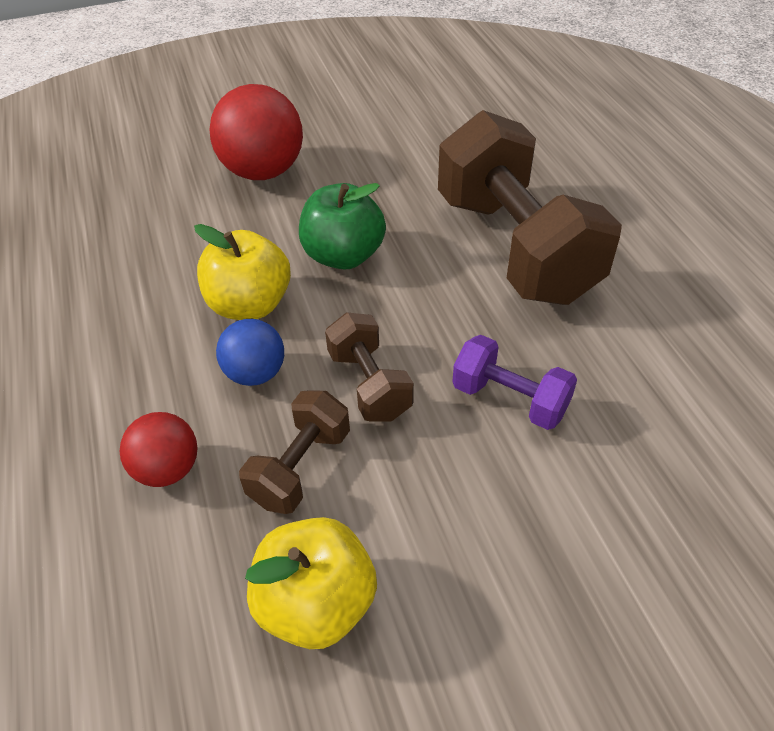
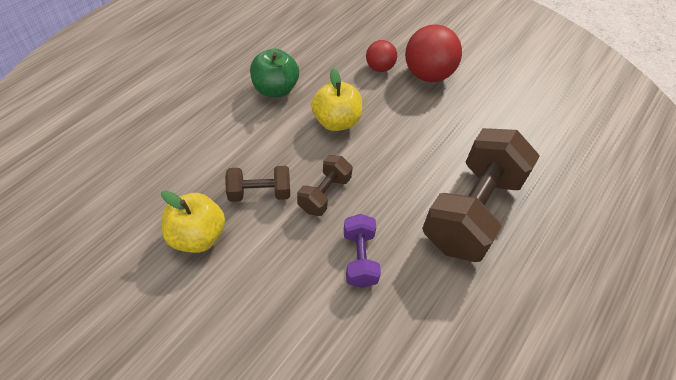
camera: 50 degrees right, 5 degrees up
red ball [120,412,198,487] -> red ball moved to [366,40,397,72]
blue ball [216,319,284,386] -> none
green apple [299,183,386,270] -> green apple moved to [250,48,299,97]

